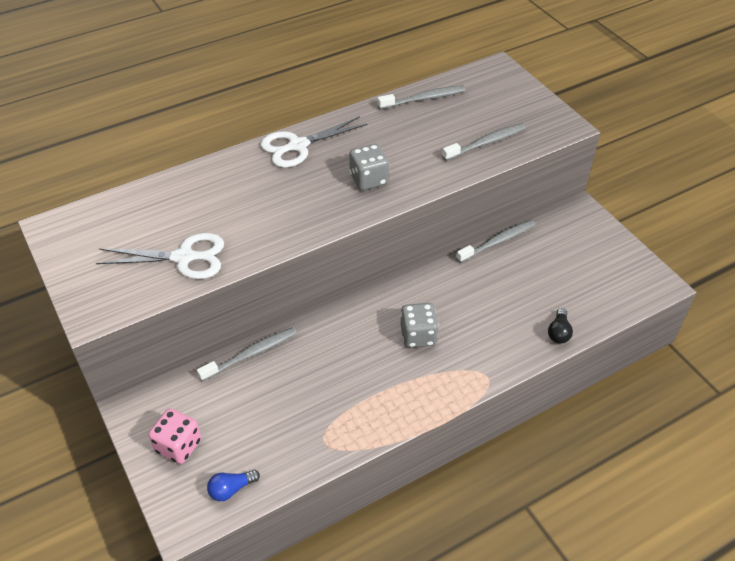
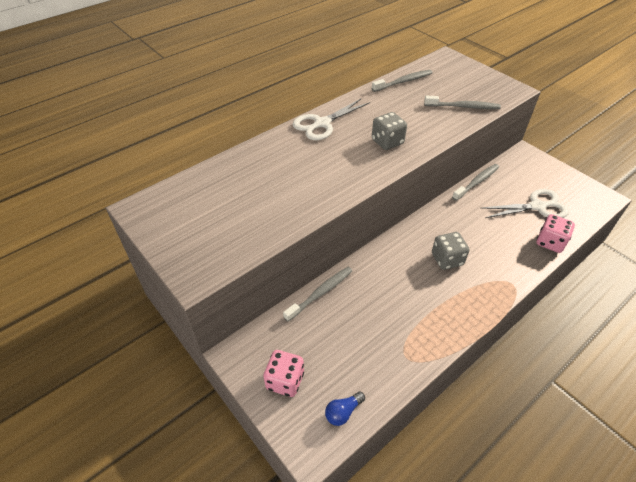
camera: 10 degrees left, 0 degrees up
white scissors [96,233,224,279] -> white scissors moved to [481,189,569,218]
grey toothbrush [442,123,526,161] -> grey toothbrush turned 45 degrees clockwise [424,96,501,109]
black light bulb [548,308,573,344] -> pink dice [537,214,575,253]

